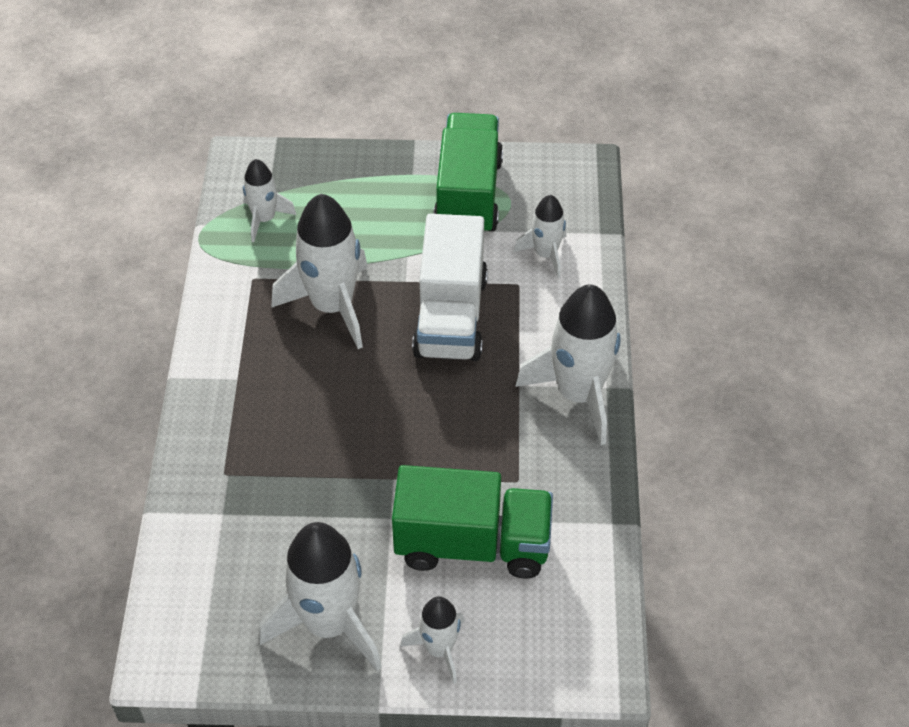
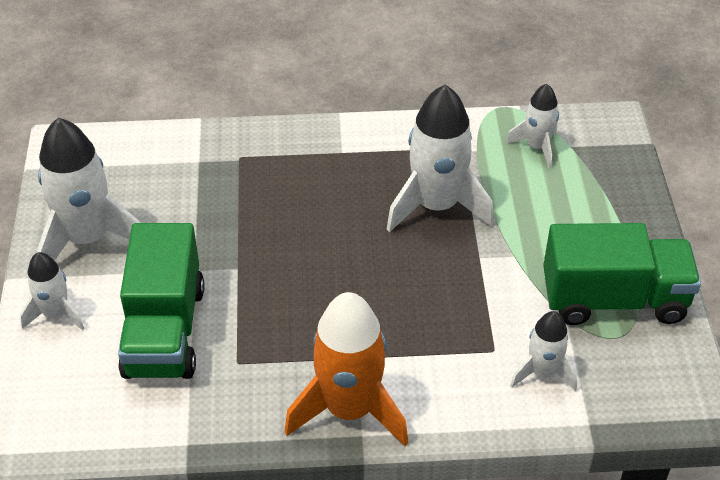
camera: 85 degrees right, 5 degrees down
white truck [412,214,488,361] -> none
white rocket [515,284,620,445] -> orange rocket [284,292,409,446]

